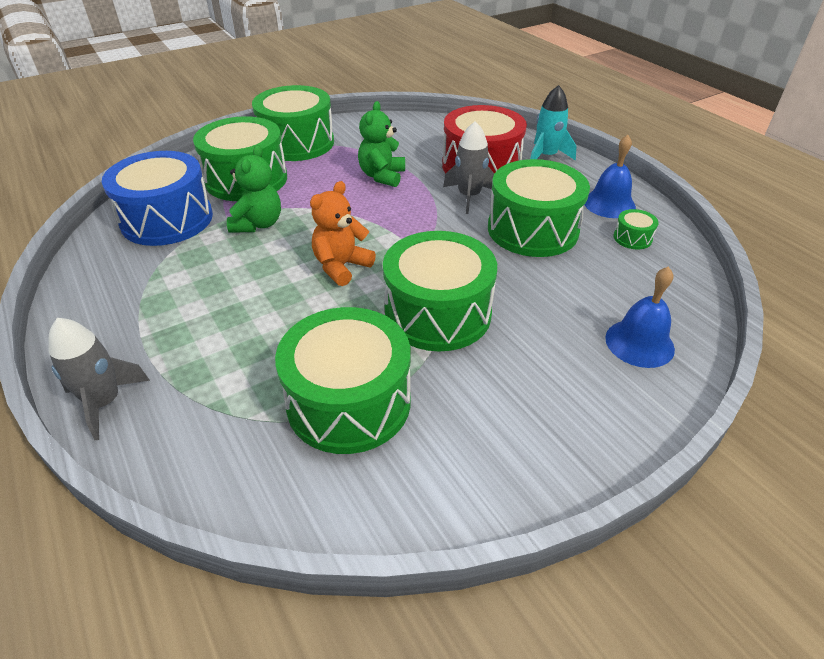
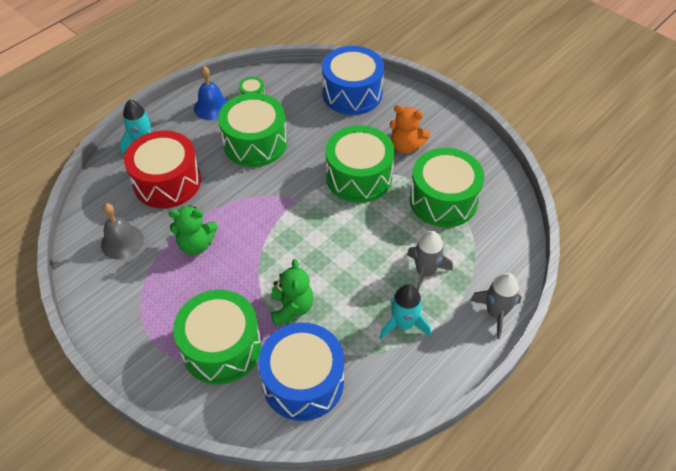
camera: 105 degrees left, 10 degrees up
green teddy bear [227,145,281,233] -> green teddy bear turned 90 degrees clockwise [271,259,314,325]
green drum [252,85,334,161] -> none
orange teddy bear [310,181,376,286] -> orange teddy bear moved to [390,105,430,154]
grey rocket [443,121,494,214] -> grey rocket moved to [407,231,453,292]
blue bell [605,266,675,368] -> blue drum [322,46,384,115]
none -> grey bell [101,203,144,260]
none -> turquoise rocket [380,284,431,339]

